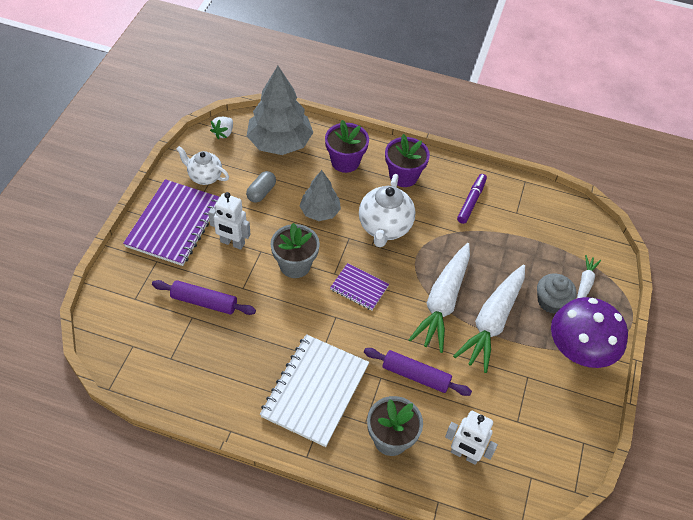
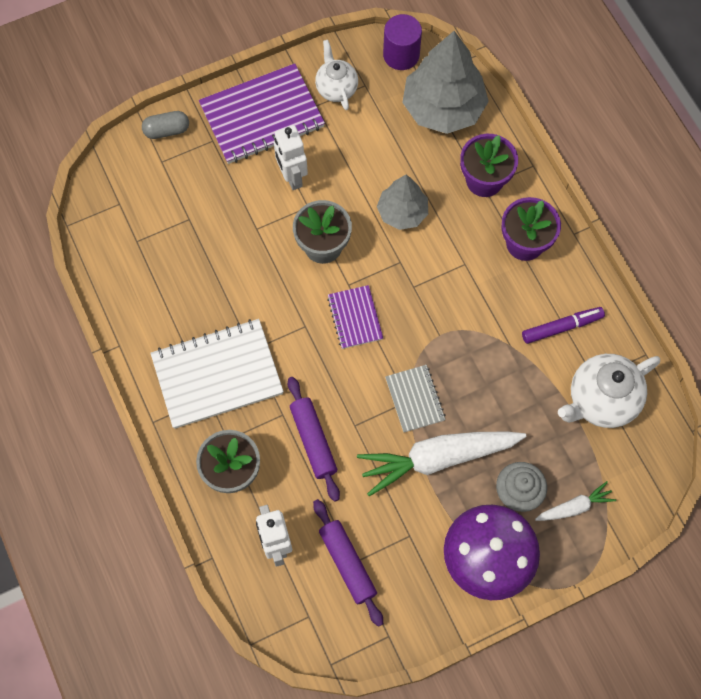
camera: 50 degrees right, 15 degrees up
purple rolling pin [152,280,256,315] -> purple rolling pin moved to [313,499,383,627]
white strawberry [210,117,233,139] -> purple cylinder [383,14,422,70]
grey capsule [246,171,276,203] -> grey capsule moved to [142,111,189,139]
white teapot [359,174,416,247] -> white teapot moved to [558,354,660,428]
white carrot [408,243,470,353] -> grey notebook [385,365,445,432]

